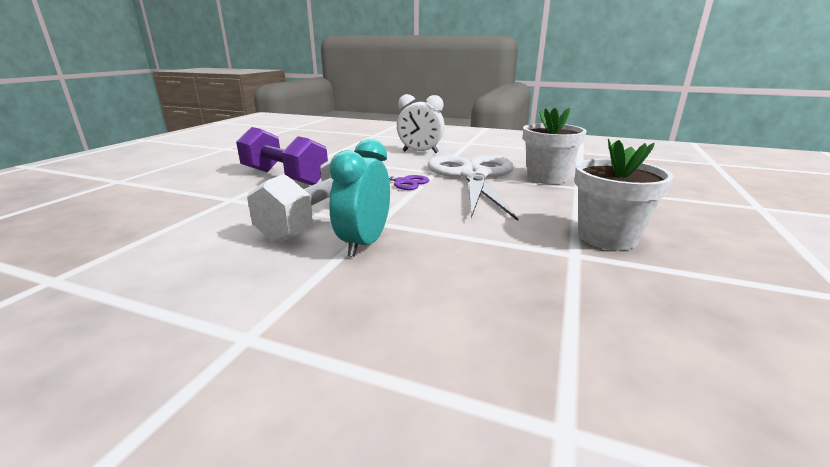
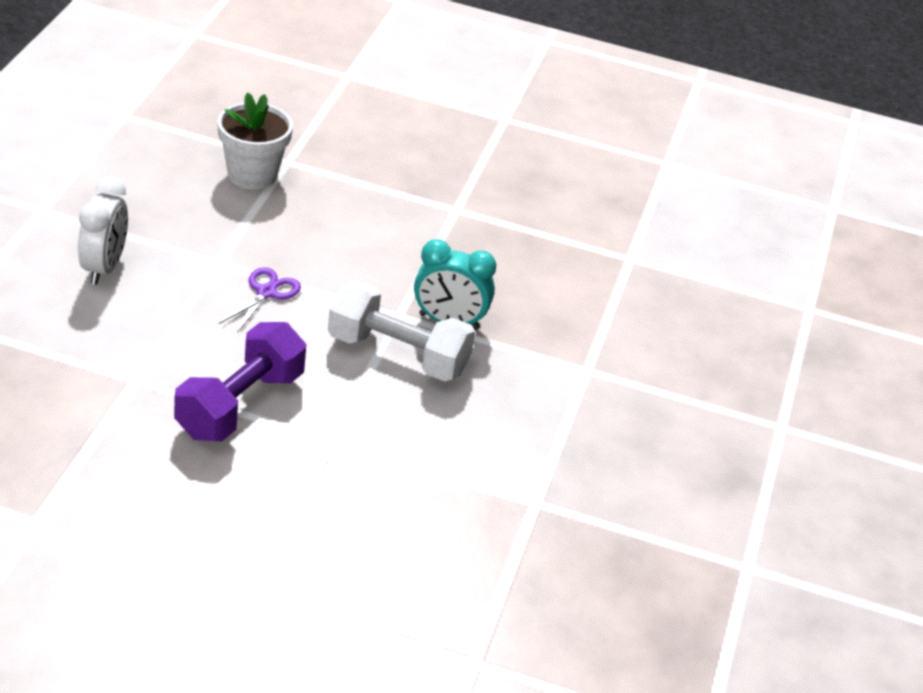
camera: 100 degrees left, 15 degrees up
white scissors [428,155,518,221] -> none
white flower pot [574,139,674,251] -> none

